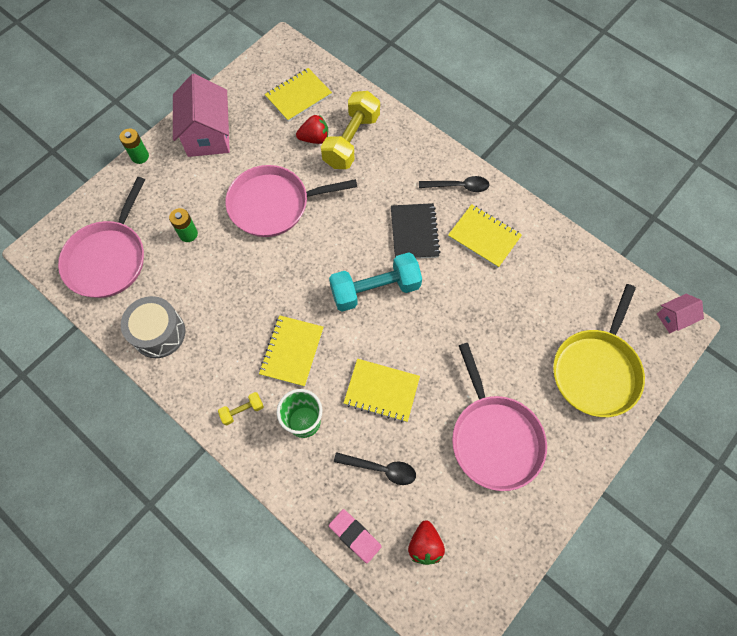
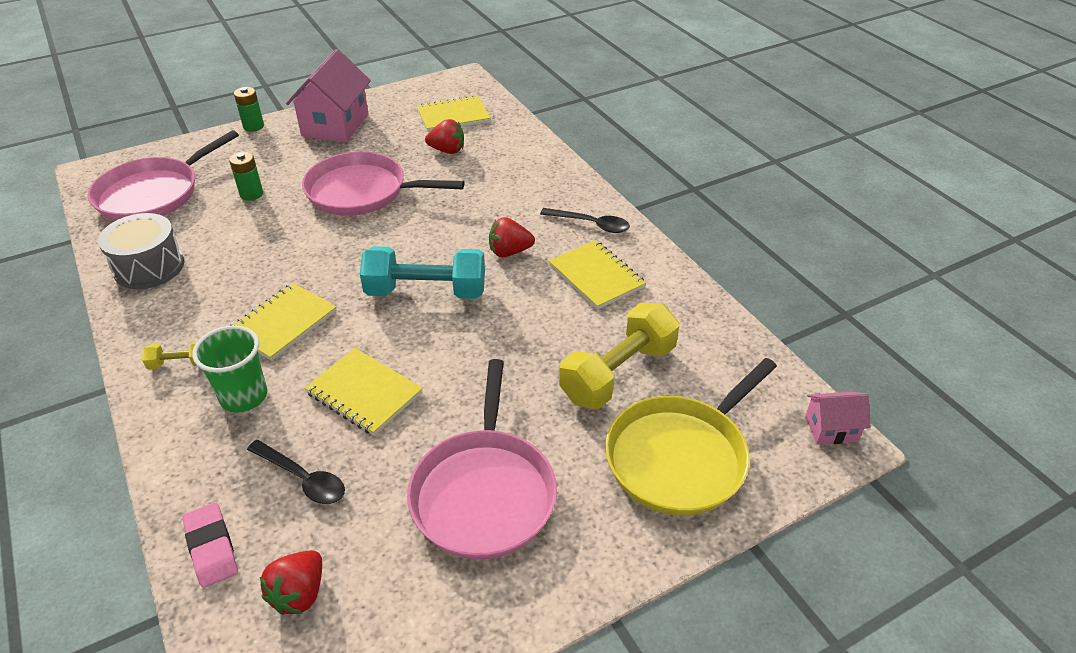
camera: 20 degrees right, 25 degrees down
yellow dumbbell [321,91,380,169] -> yellow dumbbell moved to [559,303,680,409]
black notebook [391,203,440,259] -> red strawberry [489,217,535,257]

